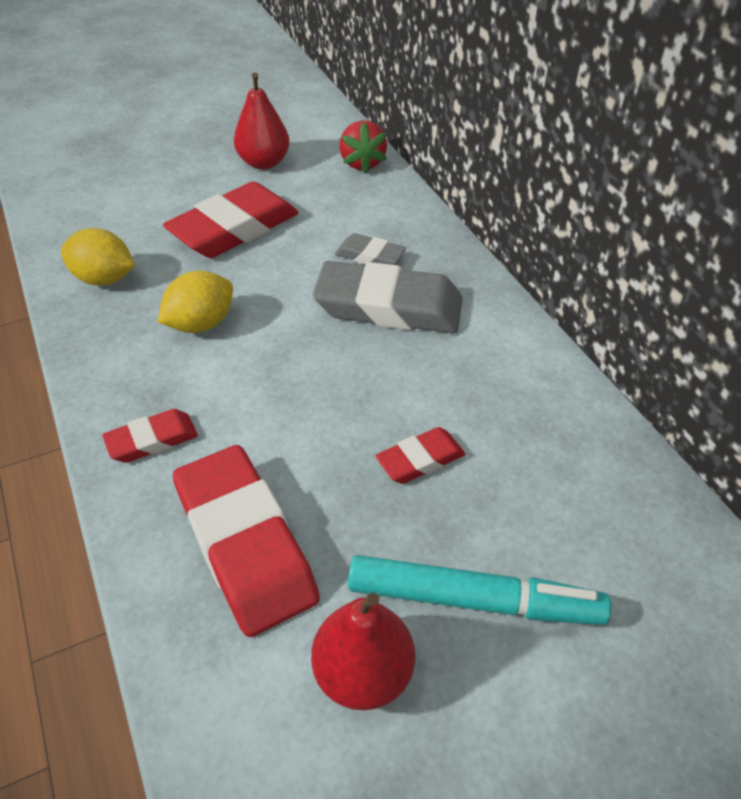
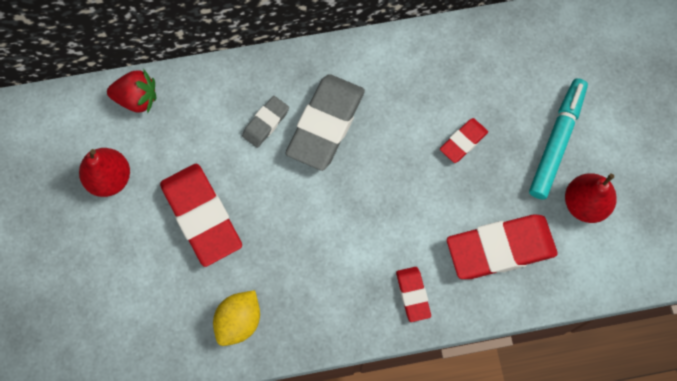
camera: 75 degrees left, 25 degrees up
yellow lemon [157,271,233,333] -> none
red eraser [376,427,465,484] -> red eraser turned 60 degrees clockwise [440,118,488,163]

